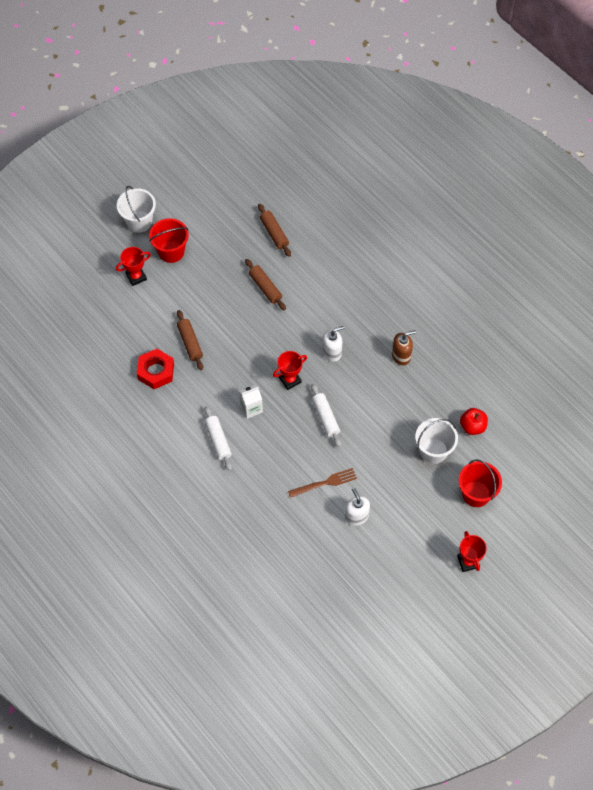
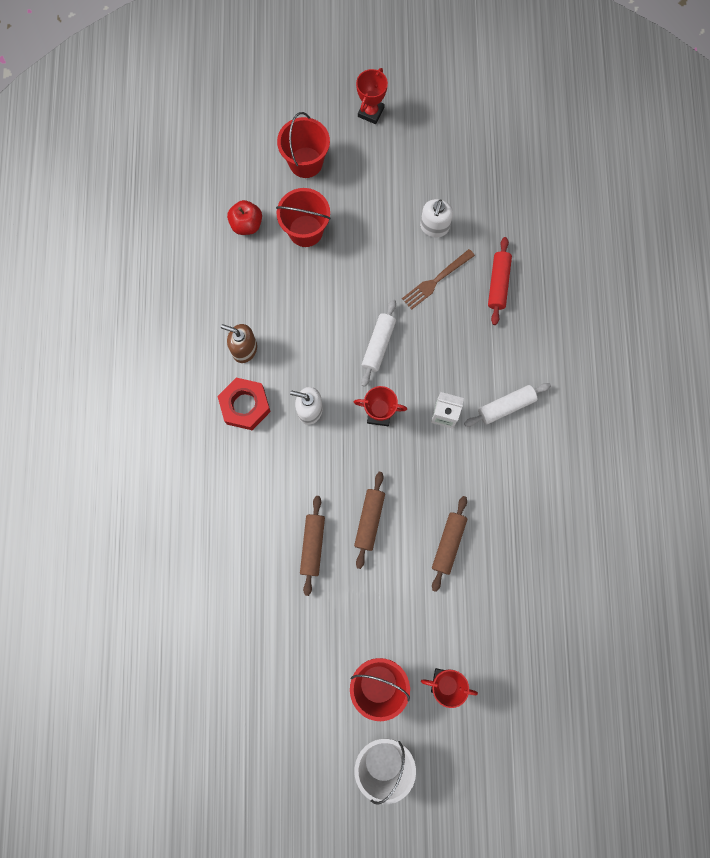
camera: 140 degrees left, 15 degrees up
red nut [137,349,174,389] -> red nut moved to [217,377,271,430]
white rolling pin [204,406,232,471] -> white rolling pin turned 45 degrees clockwise [464,383,551,427]
brown rolling pin [258,204,291,257] -> brown rolling pin moved to [354,472,385,569]
brown fork [288,468,357,498] -> brown fork turned 60 degrees counterclockwise [402,249,475,310]
white bucket [415,418,458,464] -> red bucket [276,188,331,247]
none -> red rolling pin [488,237,512,325]

